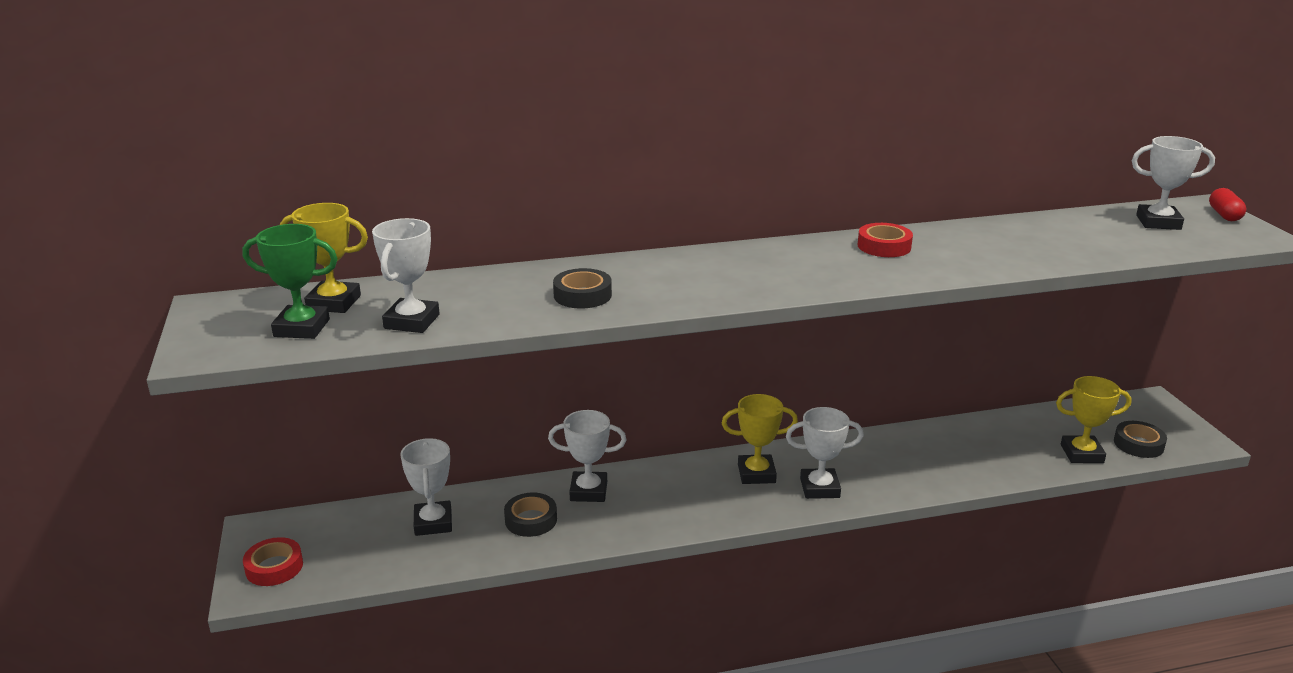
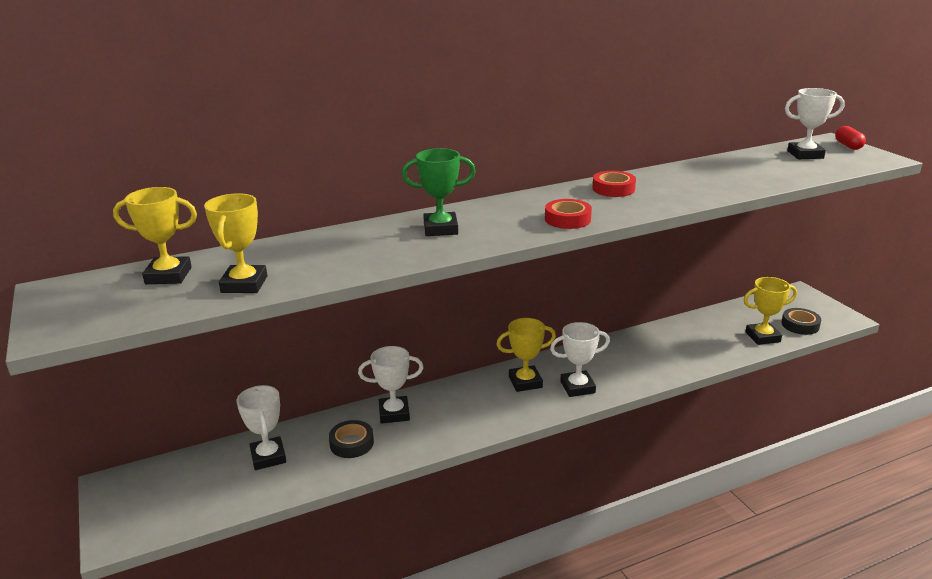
camera: 10 degrees left, 0 degrees up
green trophy [243,224,338,339] -> green trophy moved to [402,148,476,236]
red tape [243,537,303,586] -> red tape moved to [545,199,592,229]
white trophy [372,218,440,333] -> yellow trophy [204,193,267,293]
black tape [553,268,612,309] -> none

